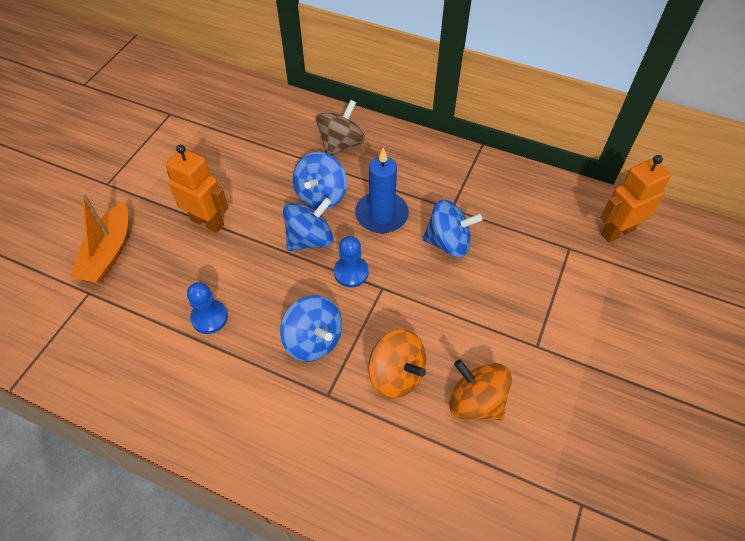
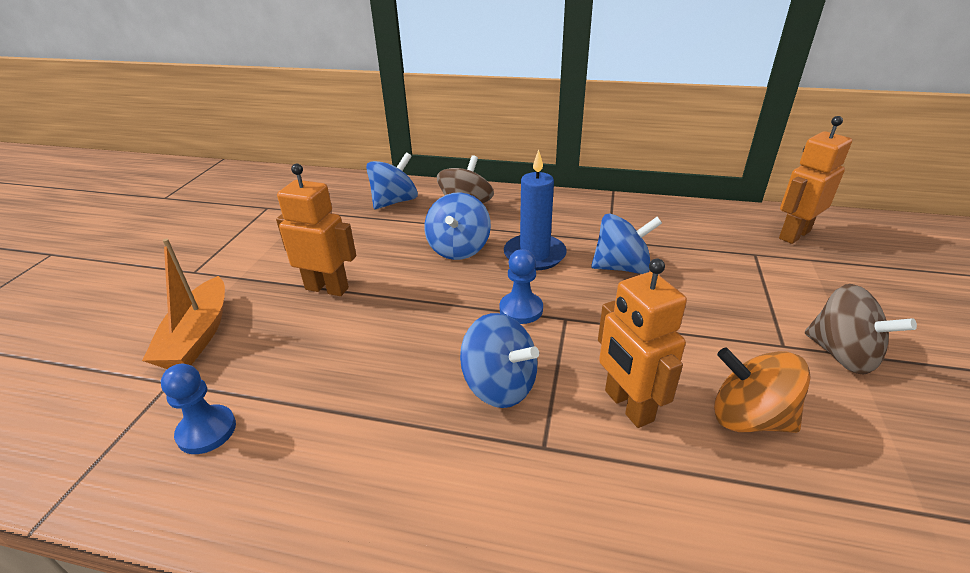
camera: 10 degrees left, 20 degrees down
blue pawn [187,282,228,334] -> blue pawn moved to [161,364,236,454]
blue spinning top [283,197,334,251] -> blue spinning top moved to [366,152,418,209]
orange spinning top [368,329,426,399] -> orange robot [598,259,687,428]
none -> brown spinning top [805,284,917,375]

